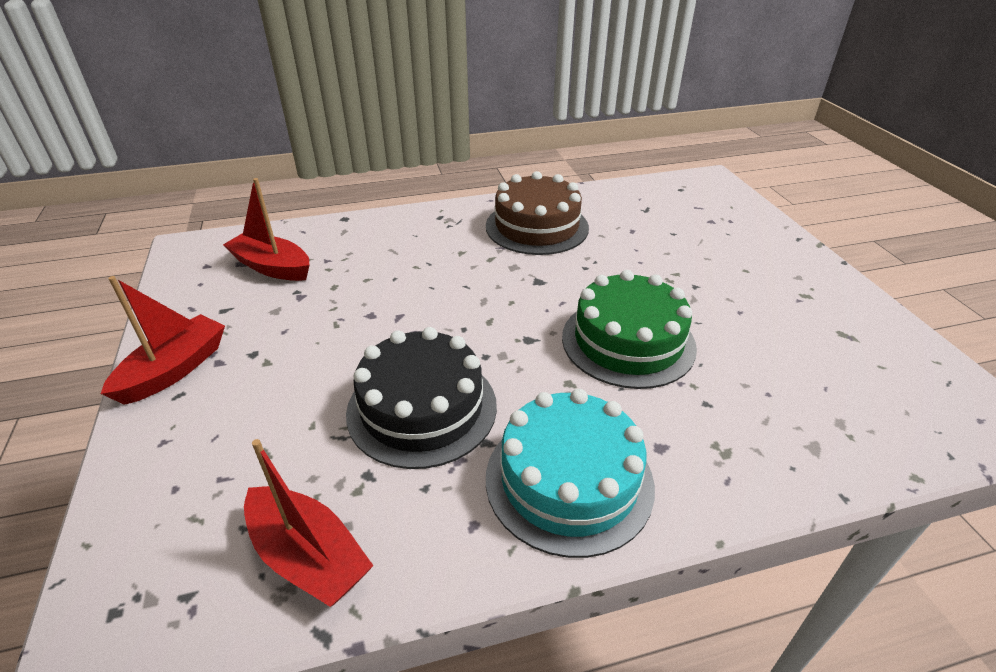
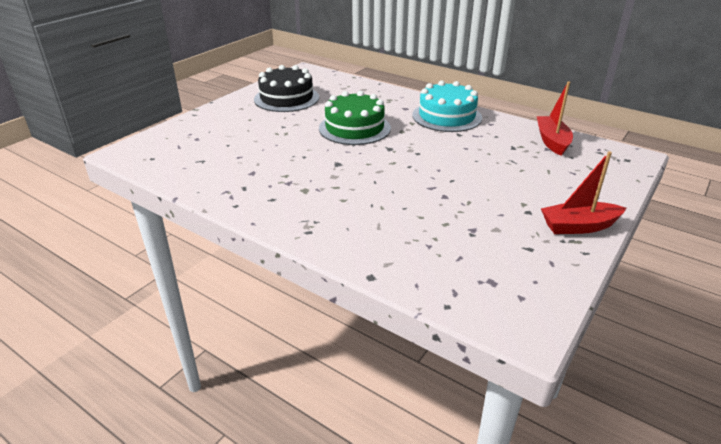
camera: 130 degrees left, 5 degrees down
red boat [223,178,310,281] -> none
black cake [346,327,497,469] -> black cake moved to [254,65,319,112]
brown cake [486,171,589,255] -> none

